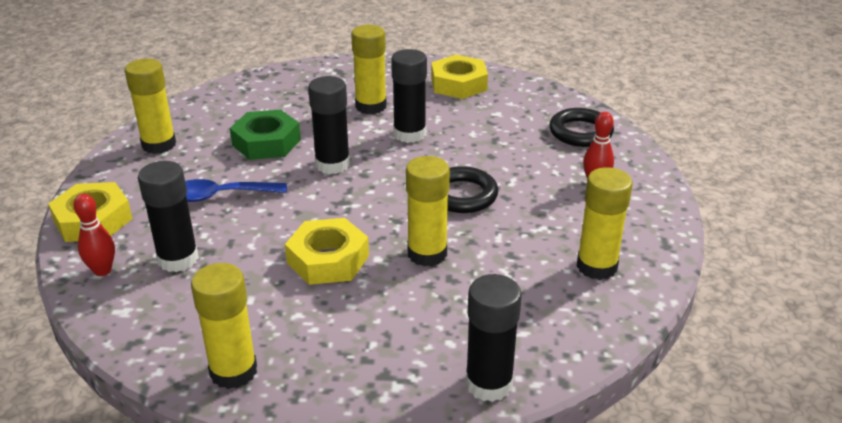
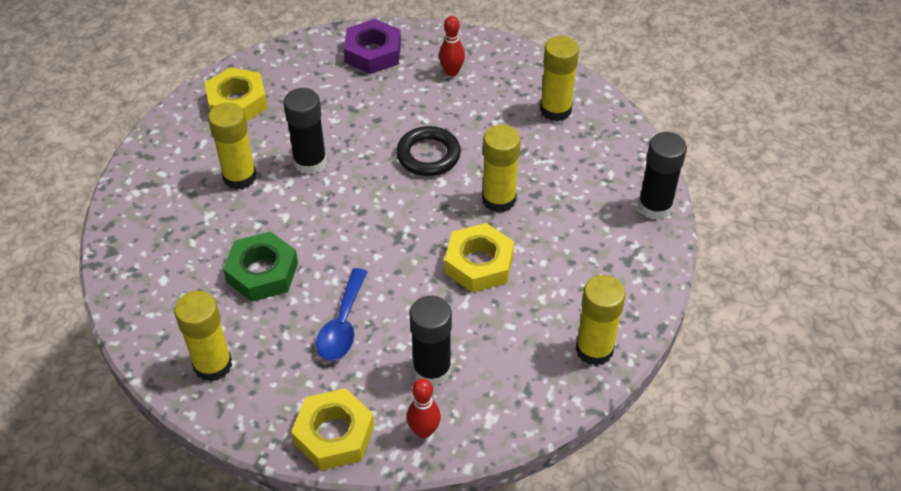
camera: 70 degrees left, 15 degrees up
black glue stick [308,76,350,174] -> none
black ring [549,108,614,147] -> purple nut [344,19,401,74]

